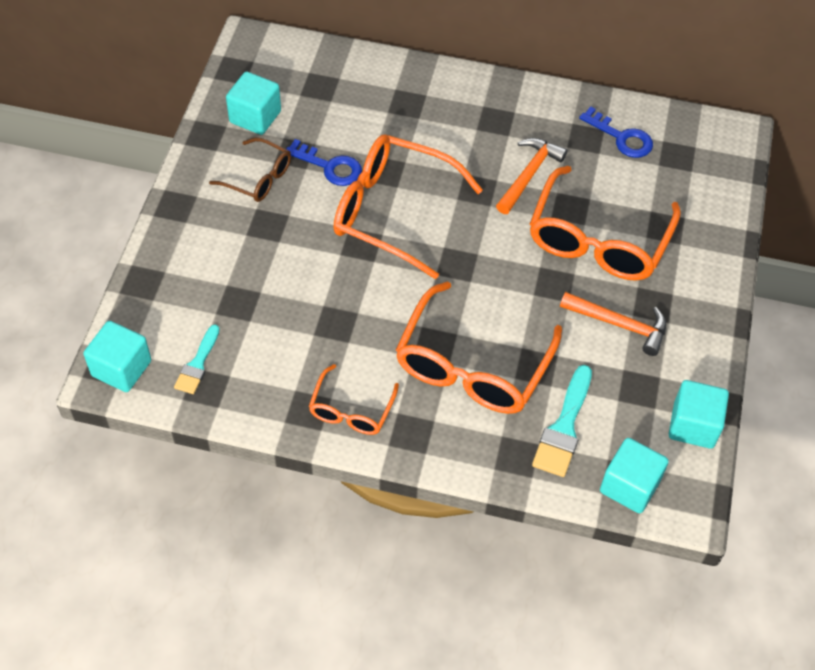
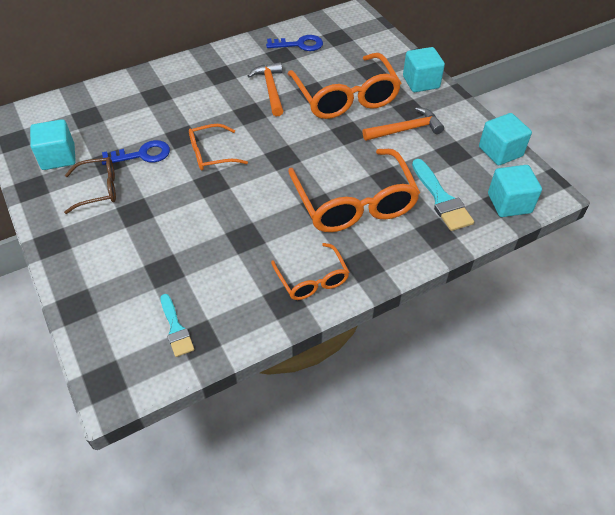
camera: 40 degrees left, 5 degrees down
turquoise cube [83,321,151,392] -> turquoise cube moved to [403,47,445,92]
orange glasses [333,135,483,279] -> orange glasses [189,124,248,170], size x0.53

